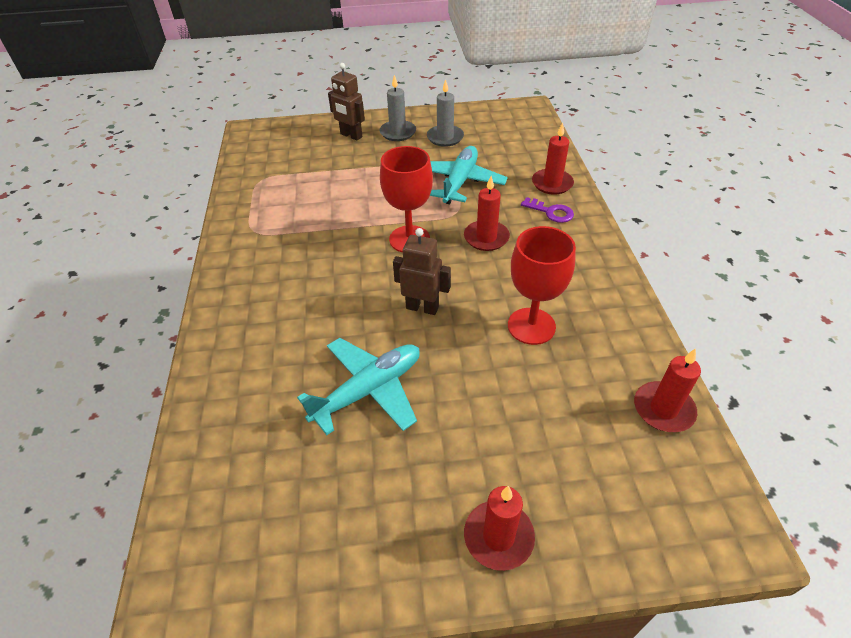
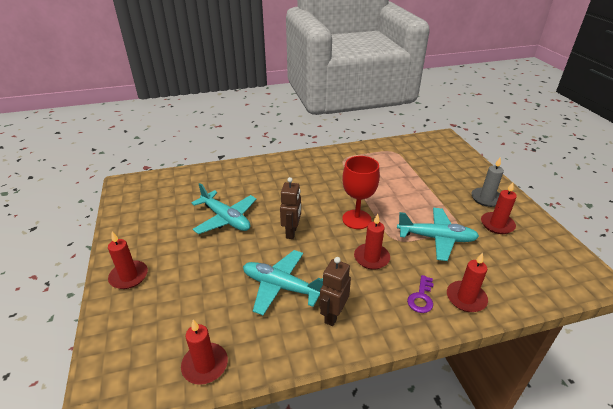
camera: 80 degrees right, 10 degrees down
brown robot [328,63,365,140] -> brown robot moved to [320,257,351,326]
grey candle [427,79,464,147] -> red candle [481,182,517,234]
red goblet [508,226,576,345] -> turquoise plane [243,250,323,315]

